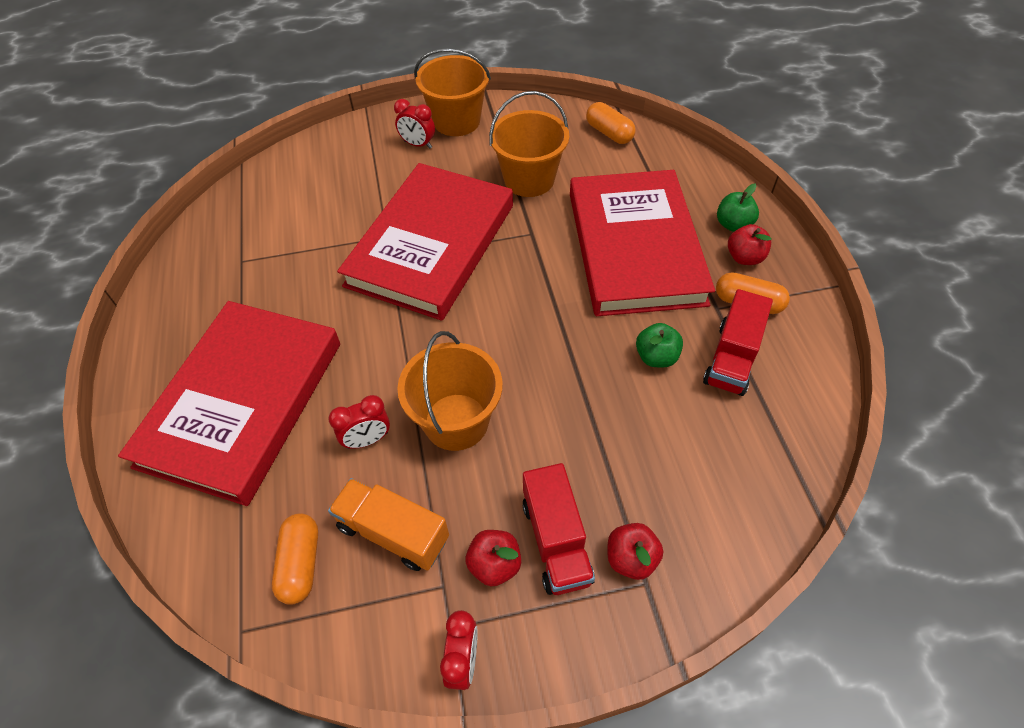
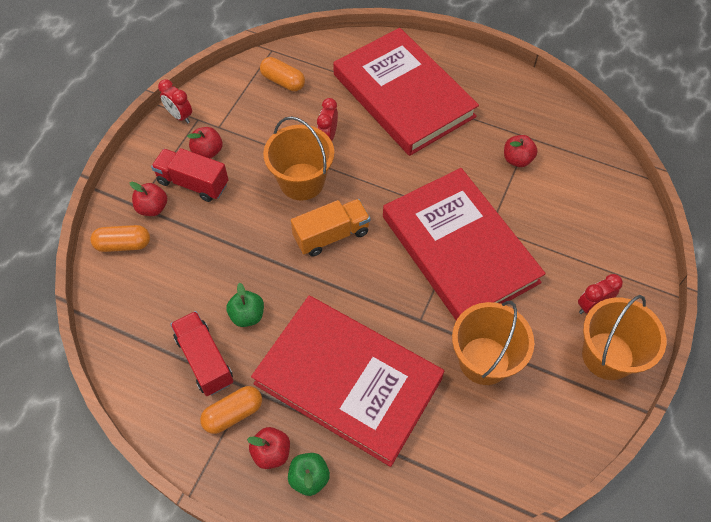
camera: 125 degrees right, 5 degrees up
orange truck [328,478,449,571] -> orange truck moved to [291,199,370,257]
orange capsule [586,102,636,144] -> orange capsule moved to [90,225,150,252]
none -> red apple [504,135,538,167]

